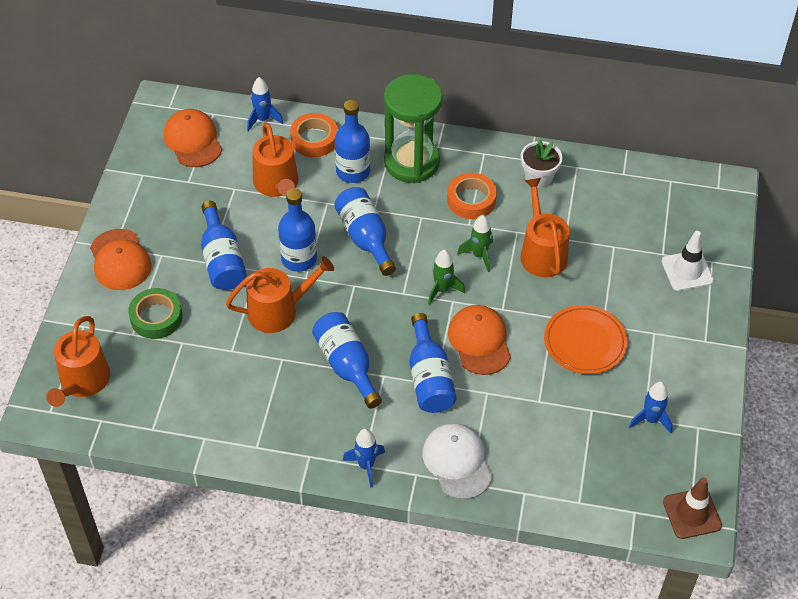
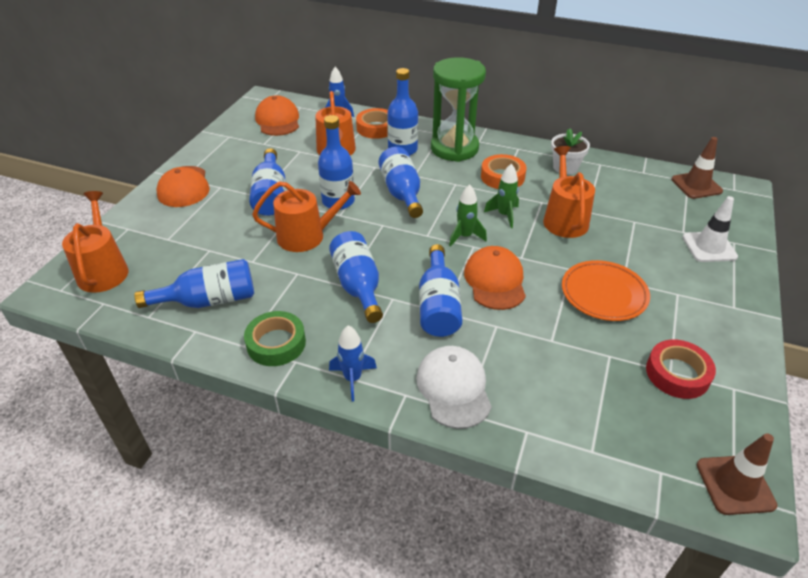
camera: 10 degrees right, 10 degrees down
orange watering can [46,316,110,407] -> orange watering can turned 150 degrees clockwise [62,191,128,293]
green tape [128,288,183,339] -> green tape moved to [244,311,306,366]
blue rocket [629,382,673,433] -> red tape [646,340,716,399]
none -> blue bottle [134,259,254,308]
none -> brown traffic cone [671,137,723,199]

